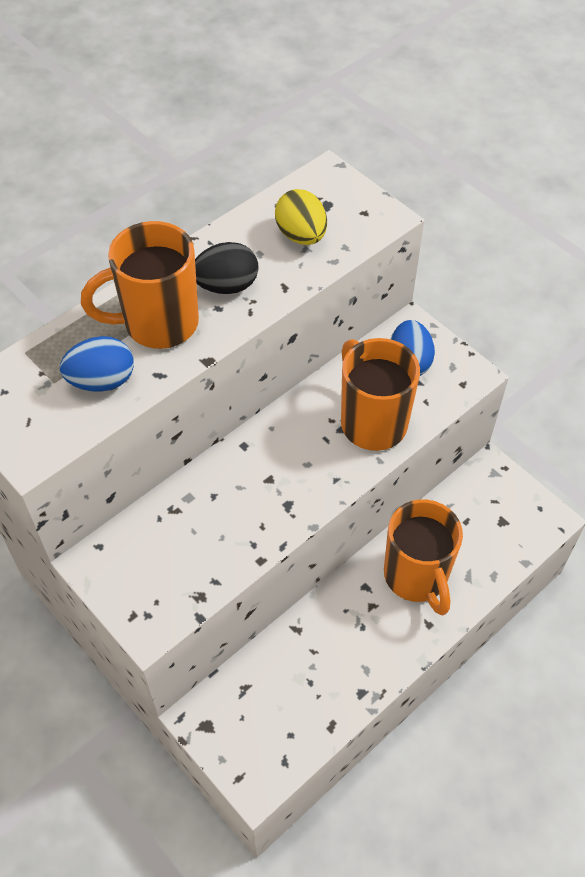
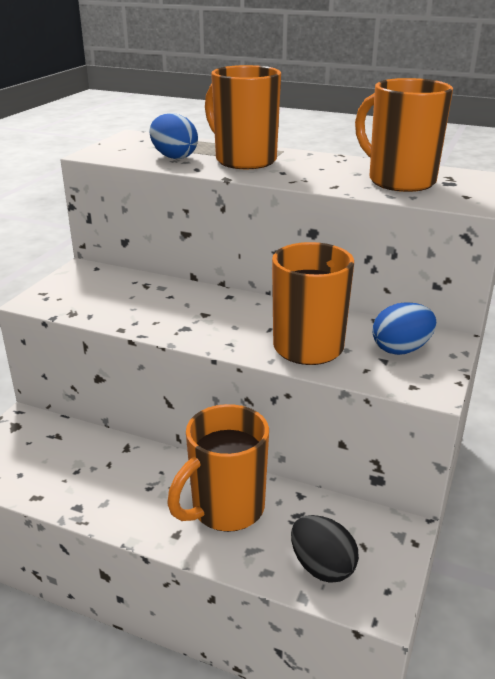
camera: 65 degrees right, 25 degrees down
black egg [195,242,258,294] -> black egg moved to [291,515,359,583]
yellow egg [275,189,327,245] -> orange mug [355,78,453,192]

